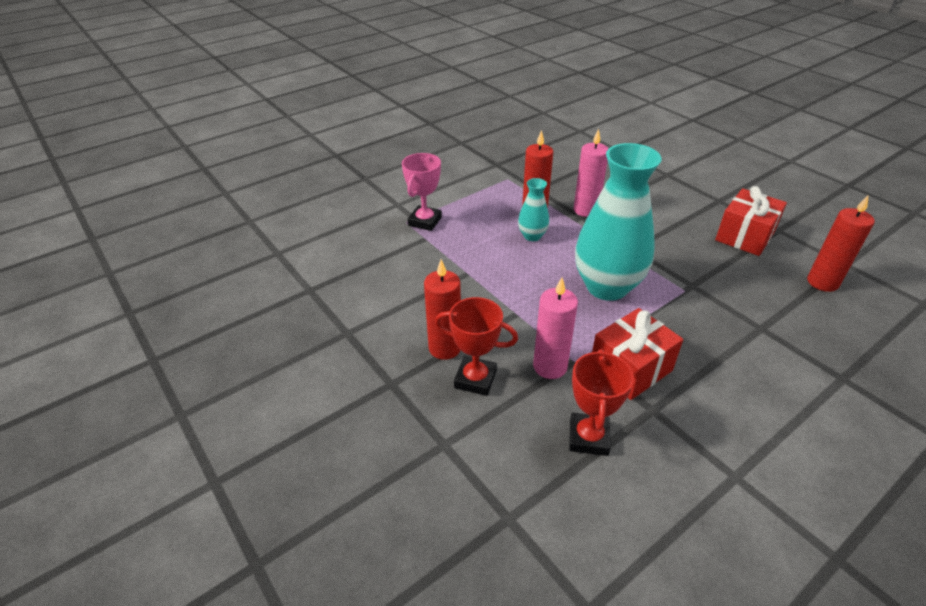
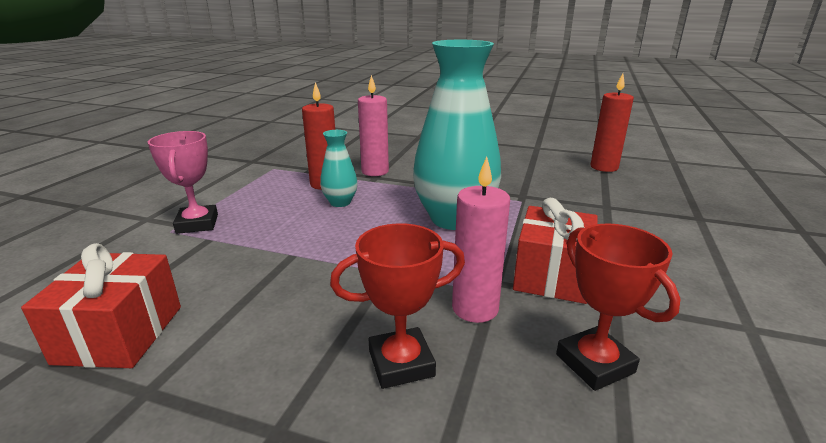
camera: 35 degrees left, 15 degrees down
red candle [424,259,461,360] -> none
red gift [715,186,787,256] -> red gift moved to [21,243,181,368]

